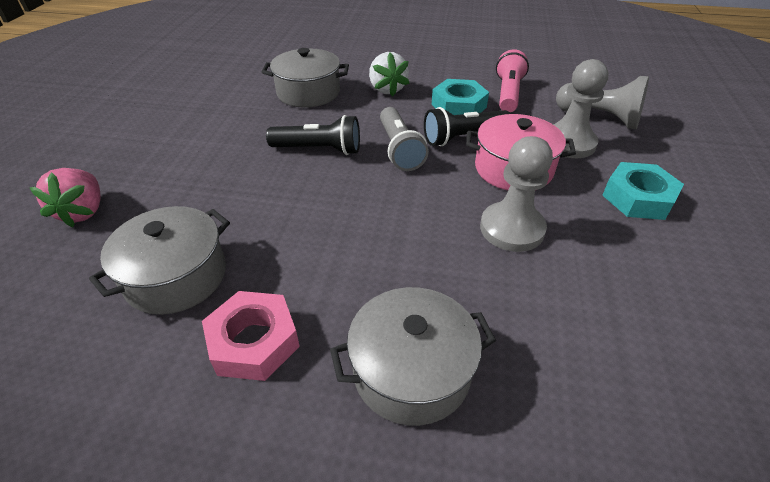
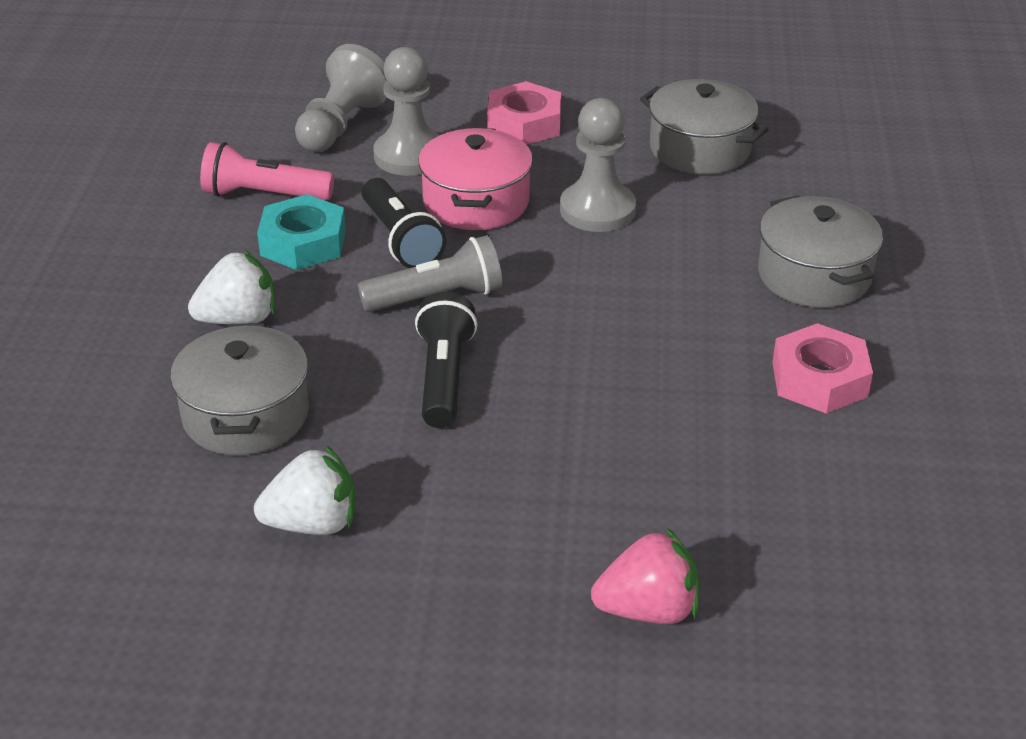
camera: 95 degrees left, 5 degrees down
grey pot [89,206,230,315] -> grey pot moved to [640,79,769,174]
turquoise nut [602,162,684,220] -> pink nut [487,81,561,145]
none -> white strawberry [254,445,355,535]

